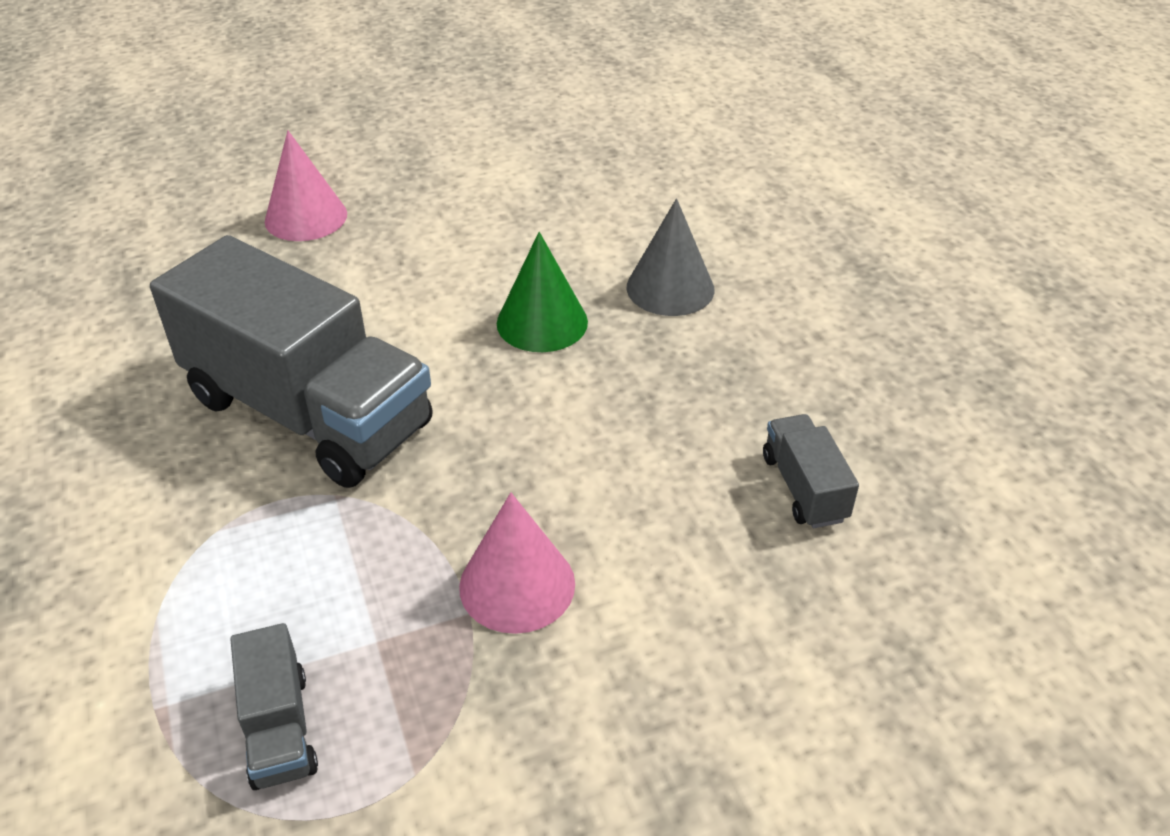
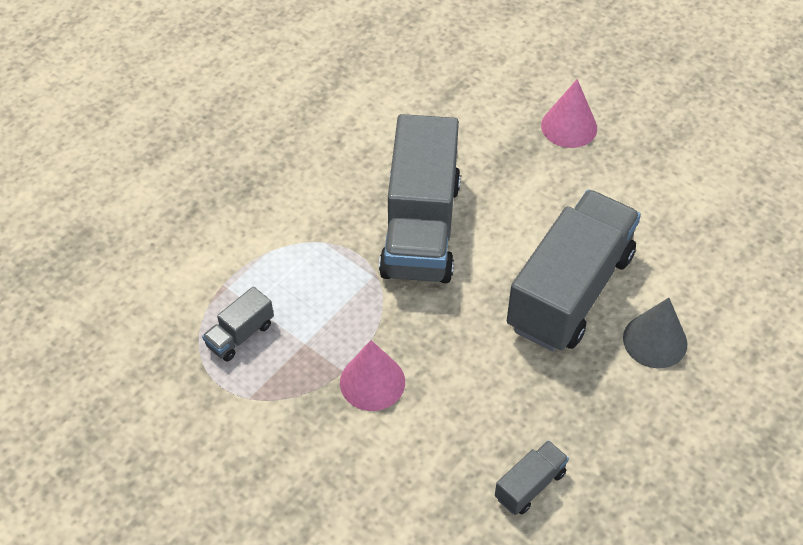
camera: 60 degrees right, 10 degrees up
green cone [497,232,588,352] -> grey truck [507,190,641,352]

